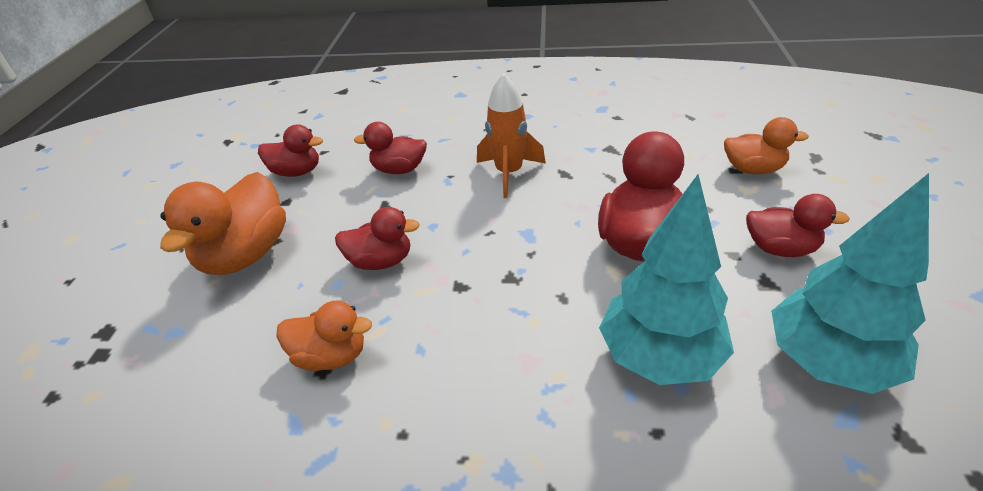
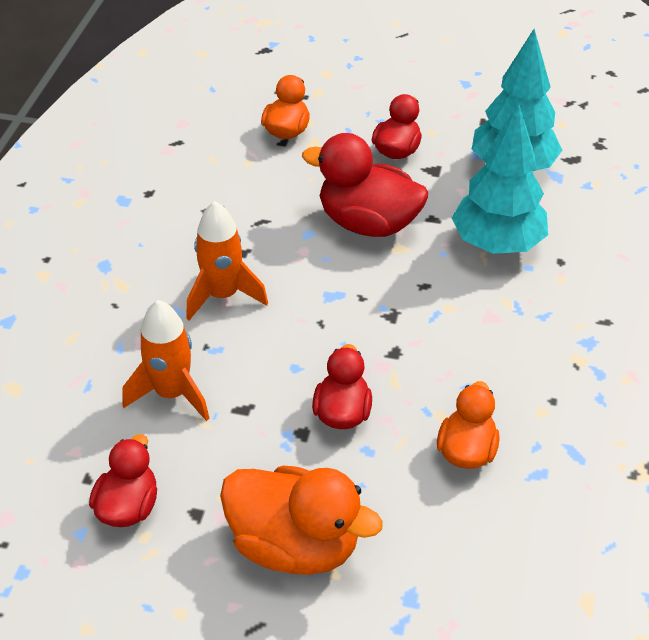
camera: 85 degrees left, 5 degrees up
red duck [354,122,427,174] -> orange rocket [122,300,210,421]

